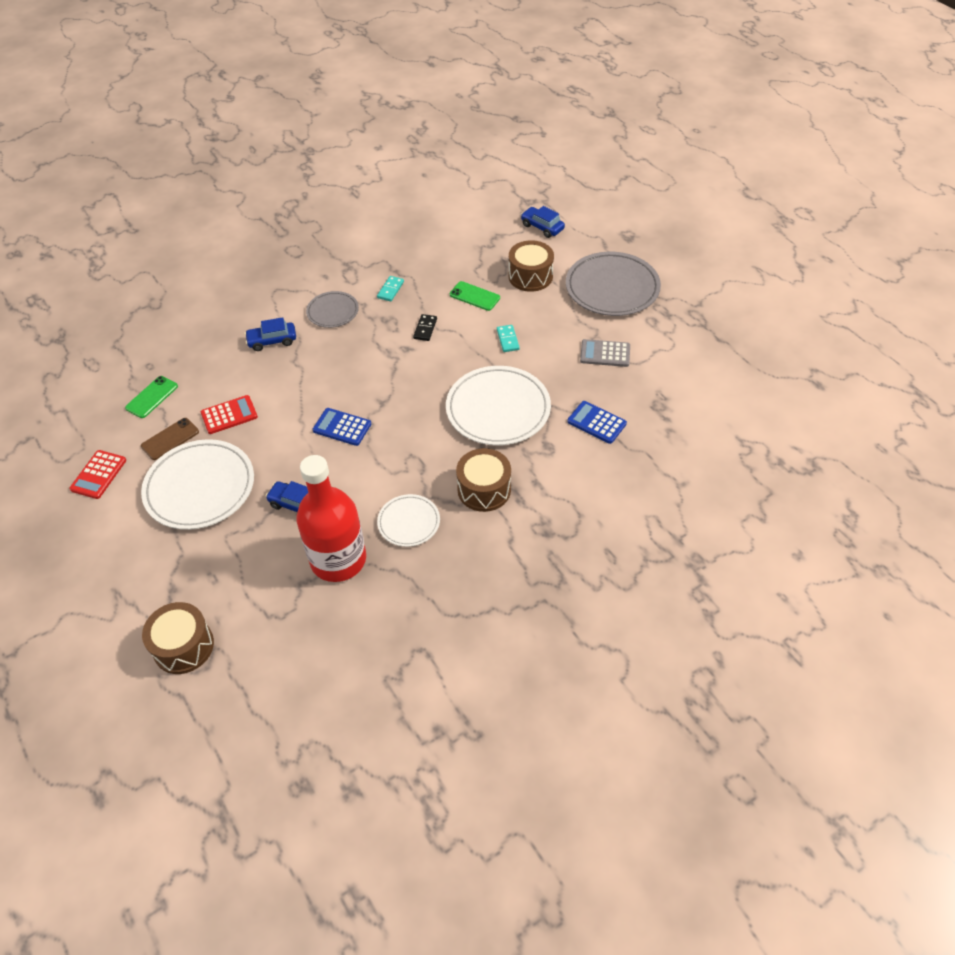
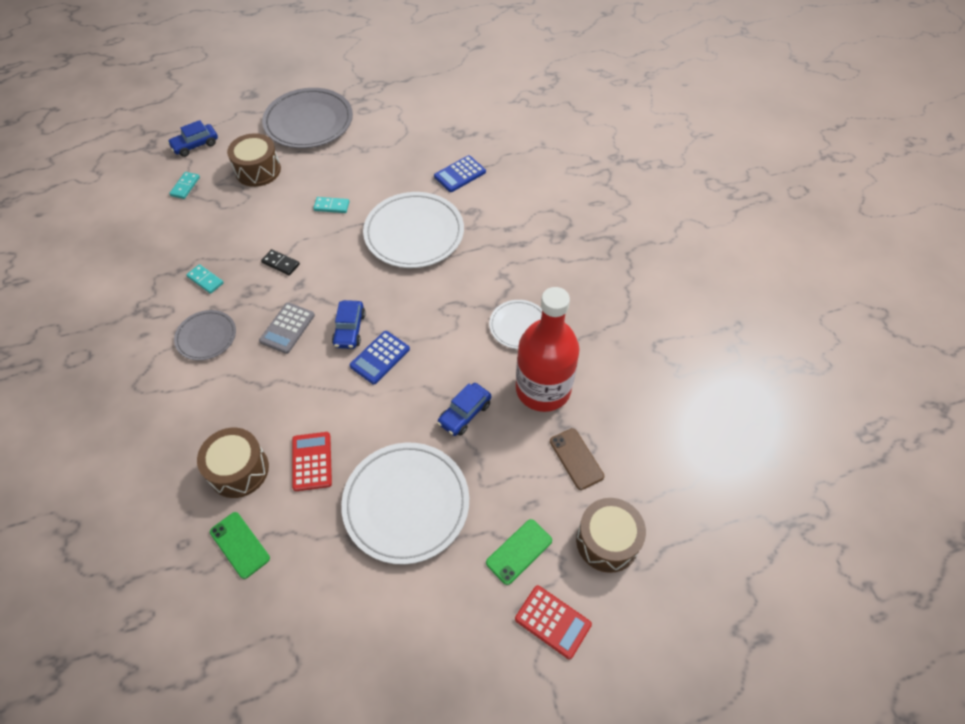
camera: 75 degrees left, 5 degrees up
red calculator [69,450,126,499] -> red calculator moved to [515,585,592,659]
brown phone [141,418,199,460] -> brown phone moved to [550,428,604,490]
blue car [245,317,296,351] -> blue car moved to [332,300,366,349]
green phone [450,281,500,311] -> green phone moved to [486,519,552,585]
brown drum [456,448,511,512] -> brown drum moved to [197,428,269,498]
grey calculator [580,339,630,367] -> grey calculator moved to [259,302,315,354]
none -> turquoise domino [169,172,200,199]

